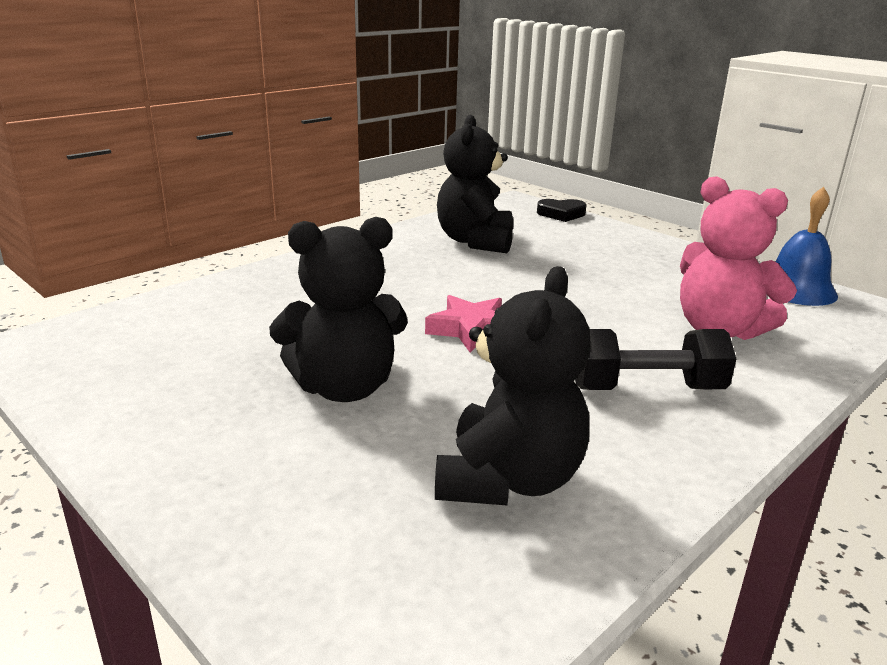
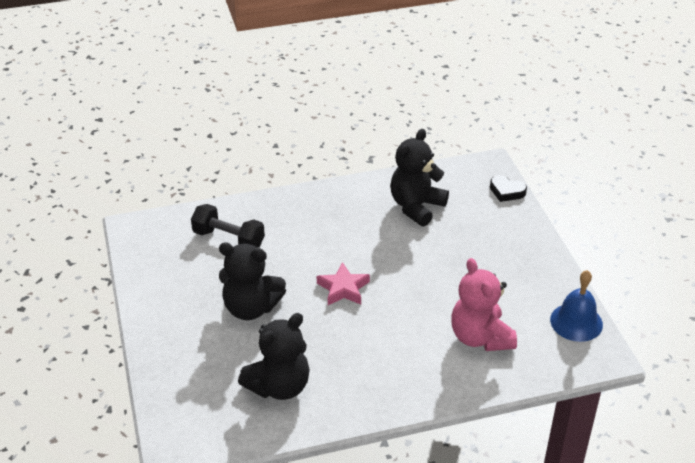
camera: 30 degrees right, 15 degrees up
black dumbbell [575,329,736,390] -> black dumbbell moved to [191,204,265,247]

